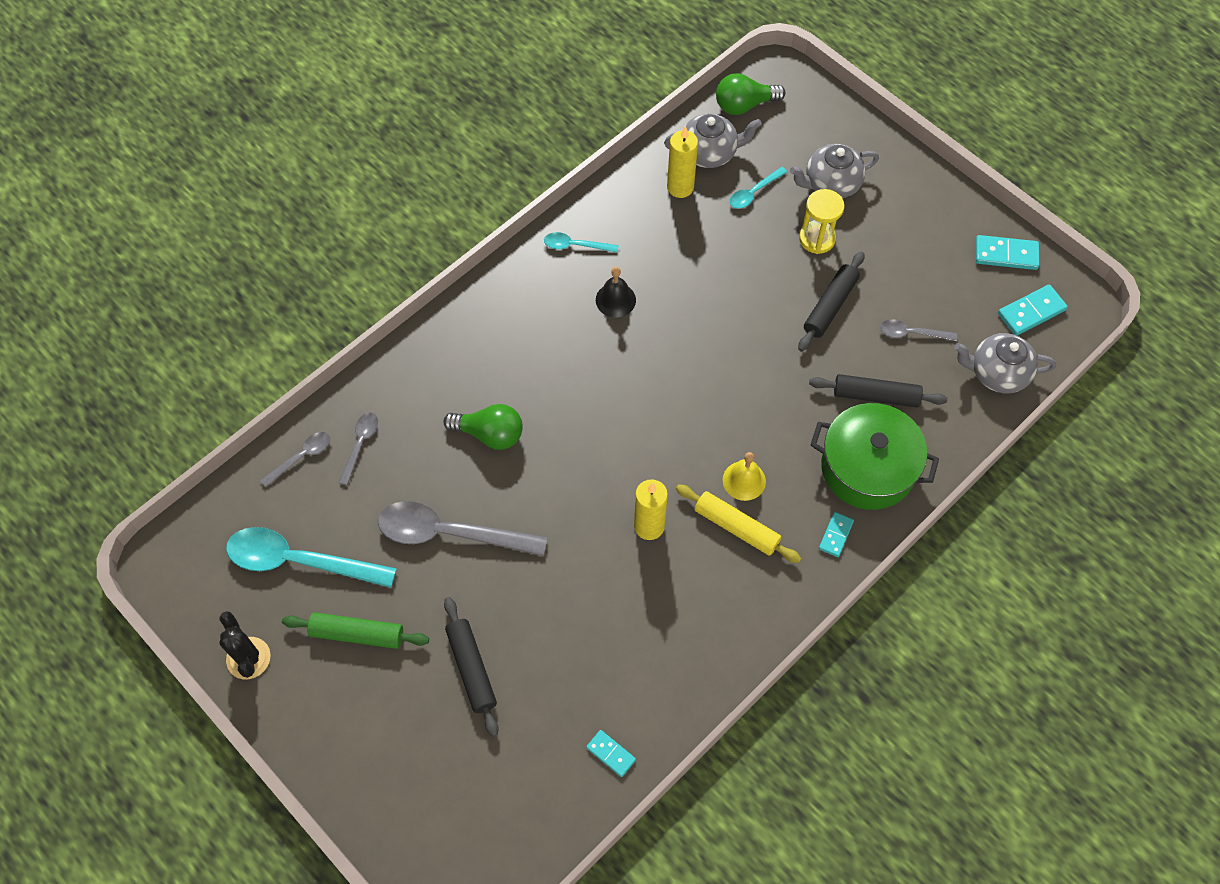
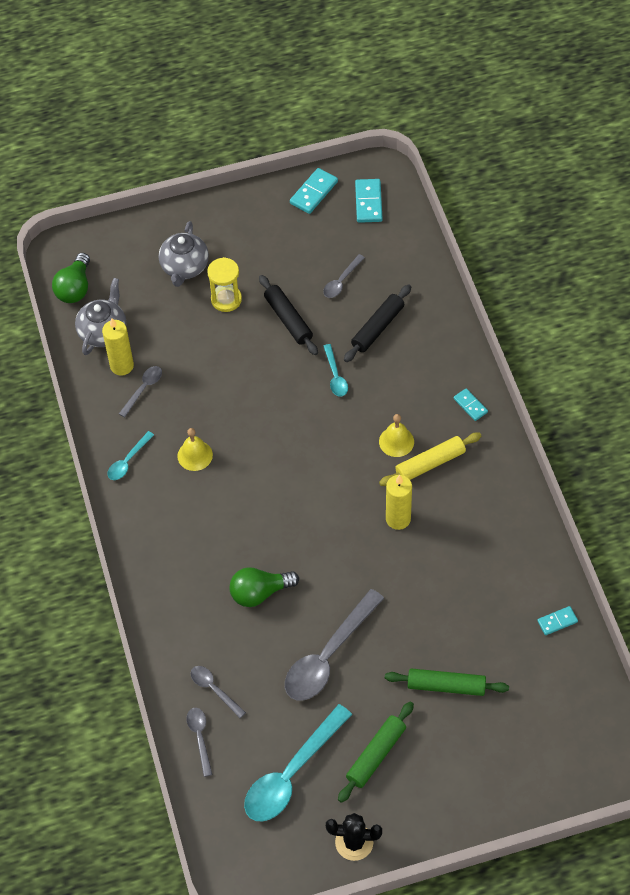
camera: 60 degrees left, 5 degrees down
green light bulb [443,404,523,450] -> green light bulb turned 150 degrees counterclockwise [230,567,299,607]
black rolling pin [444,597,499,737] -> green rolling pin [385,668,509,696]
black bell [596,267,636,318] -> yellow bell [177,428,213,471]
turquoise spoon [730,167,787,209] -> turquoise spoon moved to [323,344,348,396]
green pot [811,403,939,510] -> none
grey teapot [954,333,1056,393] -> none
none -> grey spoon [119,366,162,417]

